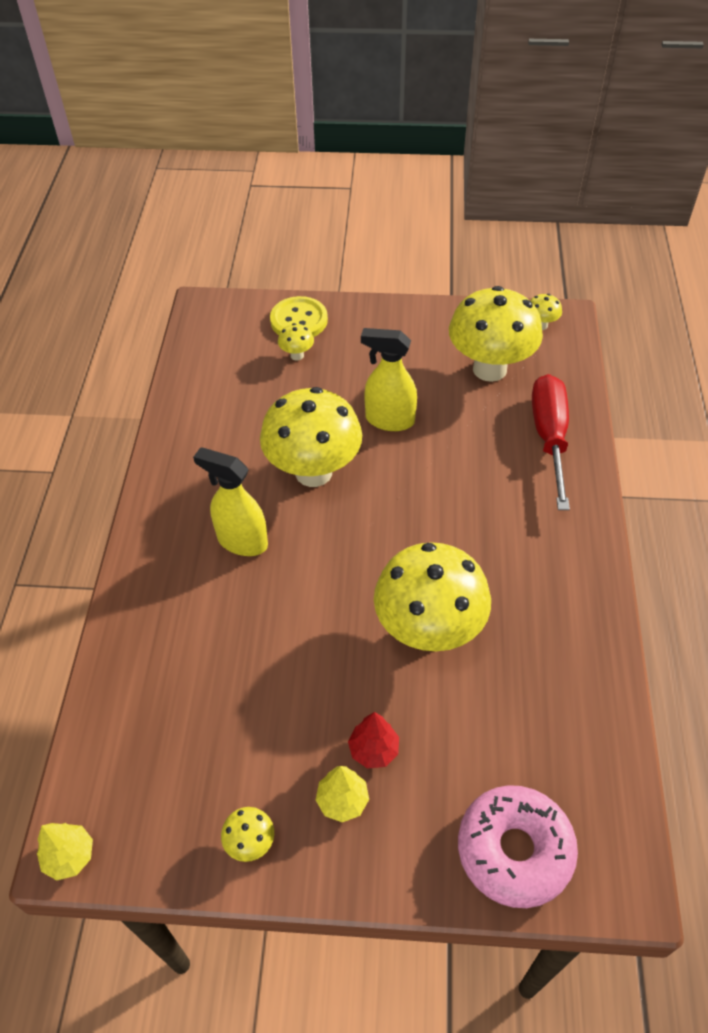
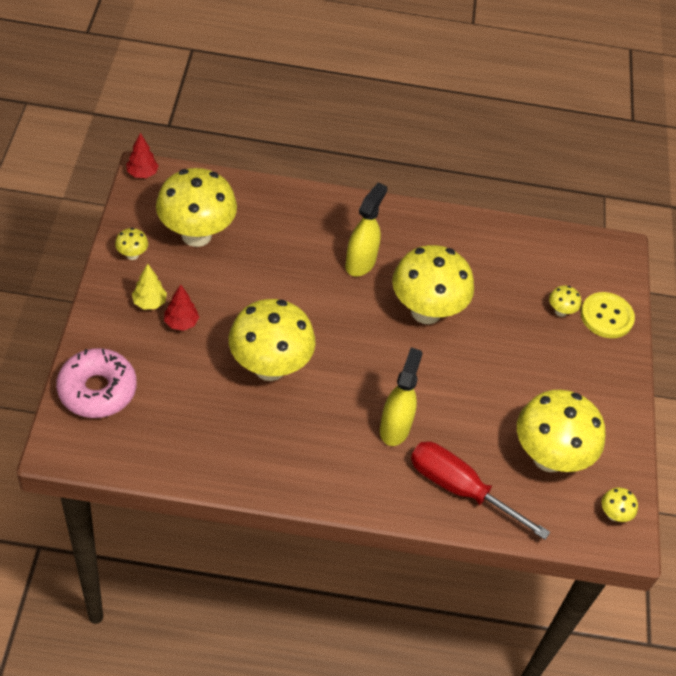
camera: 85 degrees right, 0 degrees up
yellow tree [37,823,93,880] -> red tree [126,133,159,178]
yellow spray bottle [361,328,417,431] -> yellow spray bottle moved to [380,347,423,446]
red screwdriver [532,374,570,510] -> red screwdriver turned 150 degrees counterclockwise [411,441,550,540]
none -> yellow mushroom [156,168,237,247]

